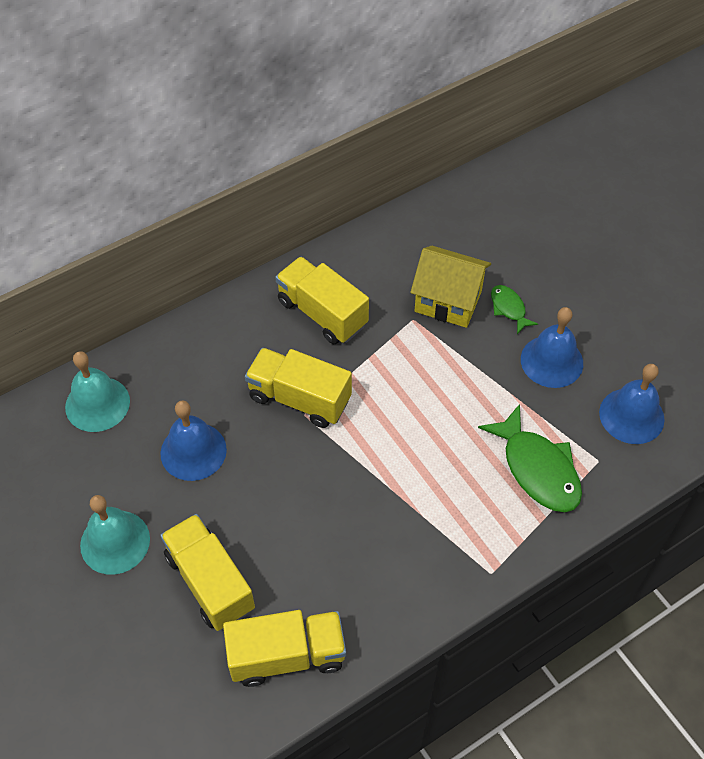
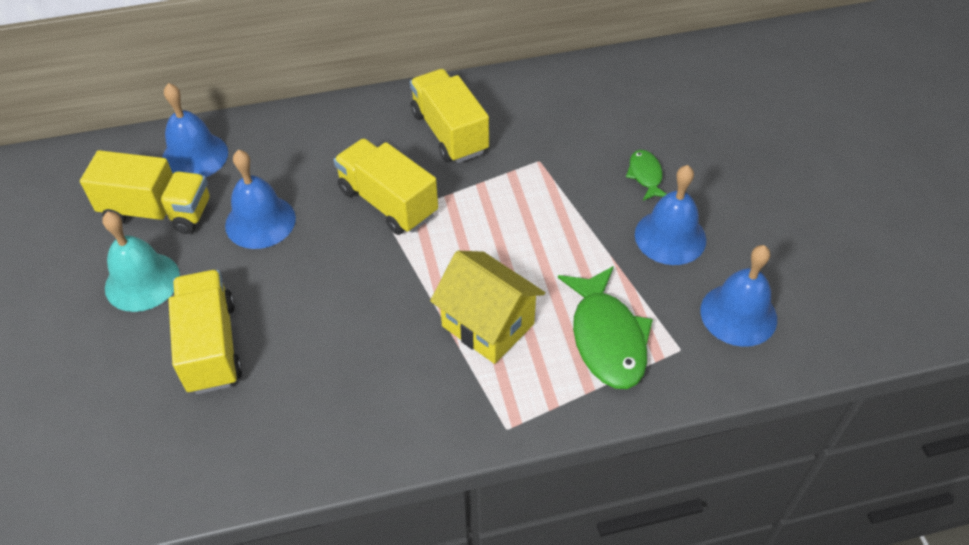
camera: 20 degrees right, 5 degrees down
turquoise bell [65,351,130,432] -> blue bell [162,83,228,177]
yellow truck [223,610,346,687] -> yellow truck moved to [80,150,209,234]
yellow house [410,246,491,328] -> yellow house moved to [430,251,545,364]

